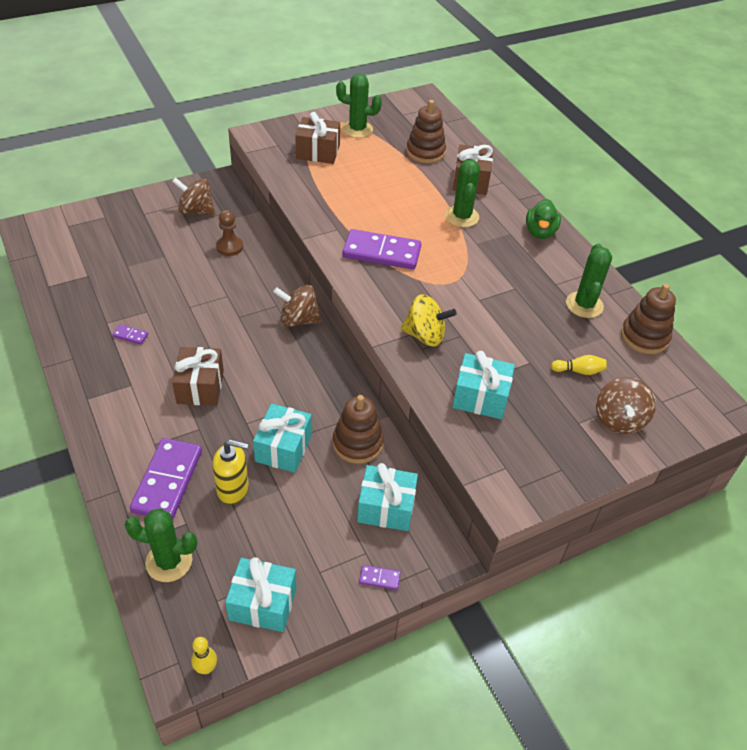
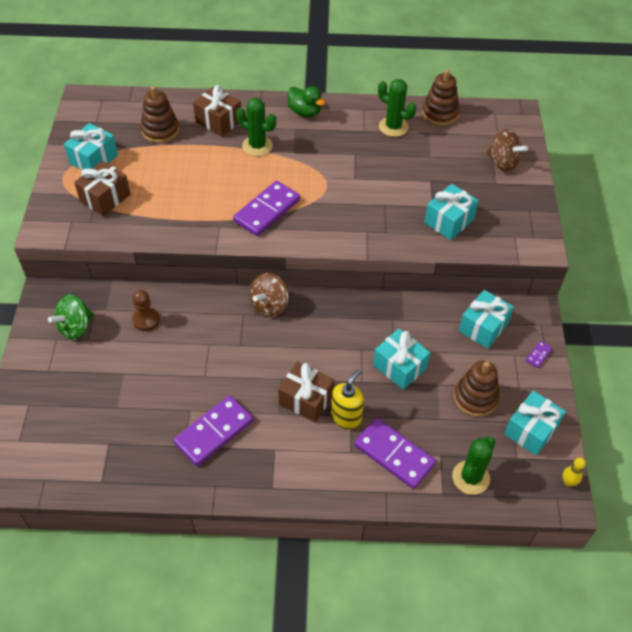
camera: 60 degrees left, 5 degrees up
purple domino [112,324,148,345] -> purple domino [173,395,253,466], size x2.38
brown spinning top [172,177,215,215] -> green spinning top [48,294,94,340]
yellow soap dispenser [212,439,249,505] -> yellow soap dispenser moved to [331,369,364,429]
brown stacking toy [333,395,383,464] -> brown stacking toy moved to [454,361,500,417]
green cactus [336,74,382,138] -> turquoise gift [64,123,118,170]
yellow spinning top [400,294,457,346] -> none
yellow bowling pin [551,355,607,375] -> none

